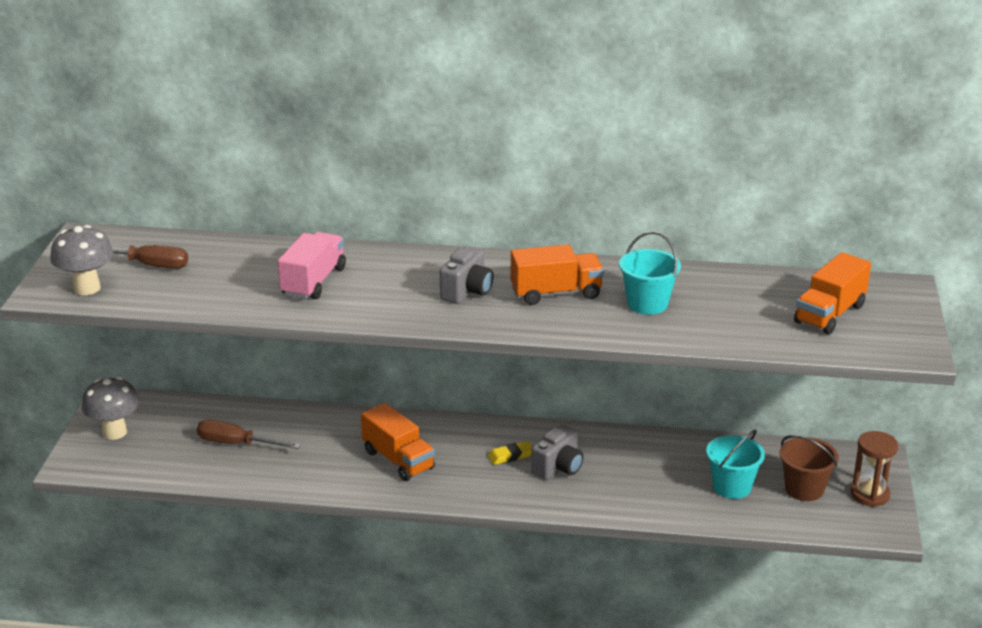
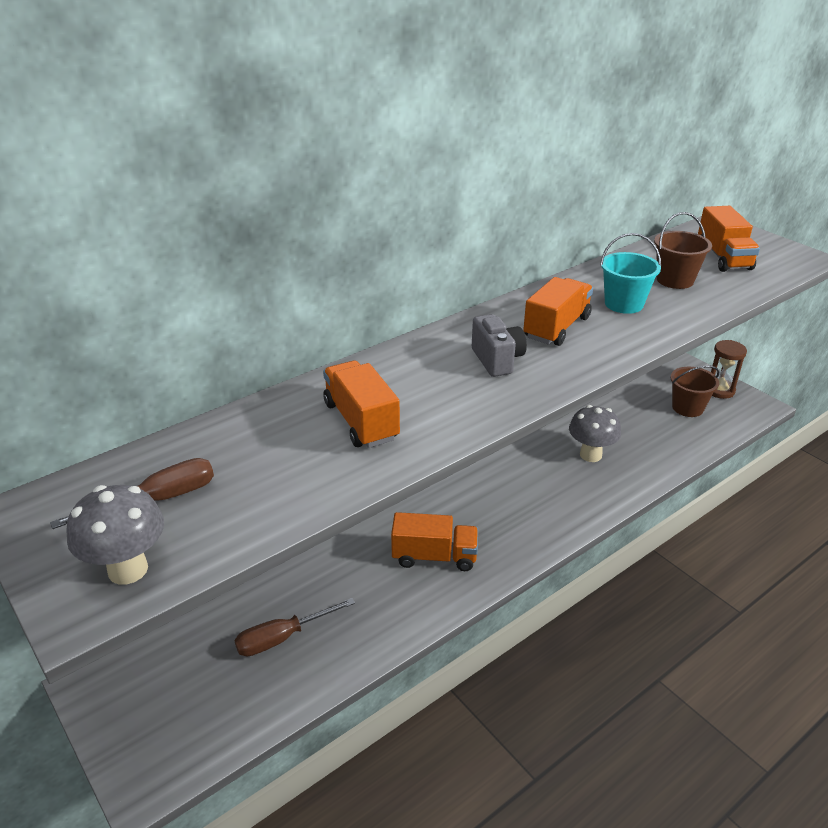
camera: 45 degrees left, 5 degrees up
grey mushroom [82,377,139,440] -> grey mushroom moved to [569,405,621,462]
pink truck [278,232,346,299] -> orange truck [323,360,400,448]
yellow eraser [488,441,532,465] -> none
grey camera [531,425,584,480] -> none
turquoise bucket [706,430,765,499] -> none
none -> brown bucket [654,212,712,289]

